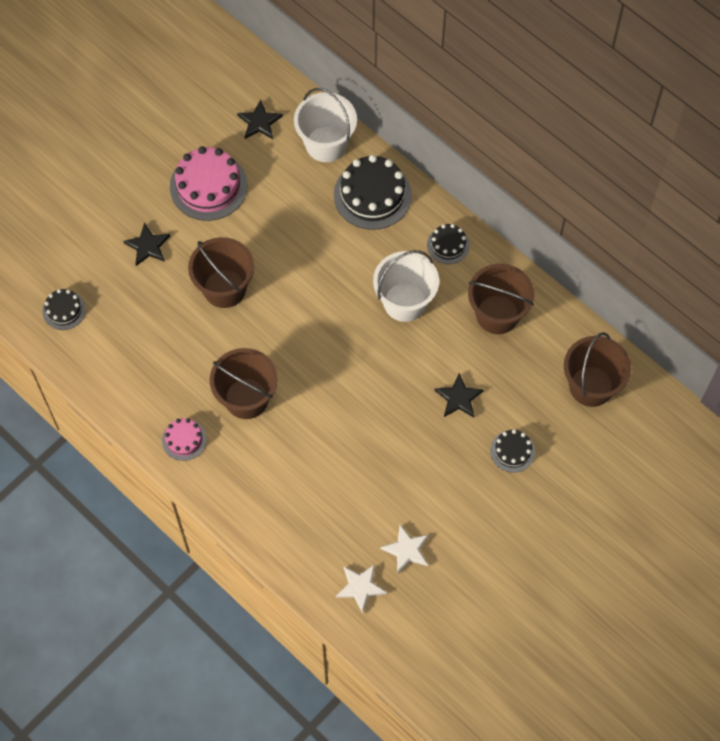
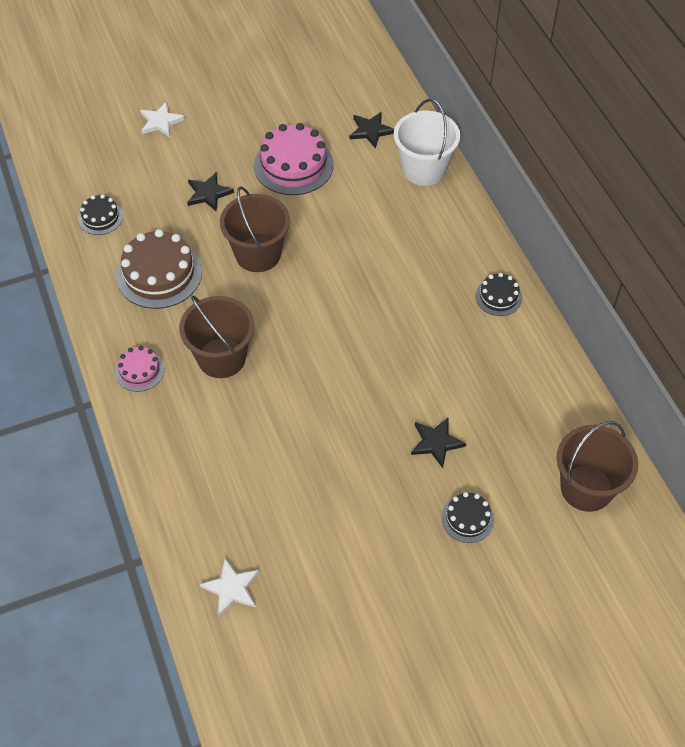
camera: 25 degrees right, 10 degrees down
black cake [334,155,412,230] -> none
white bucket [373,250,439,322] -> none
white star [380,525,429,573] -> white star moved to [140,101,185,138]
brown bucket [468,263,535,334] -> none
none -> brown cake [116,229,202,309]

